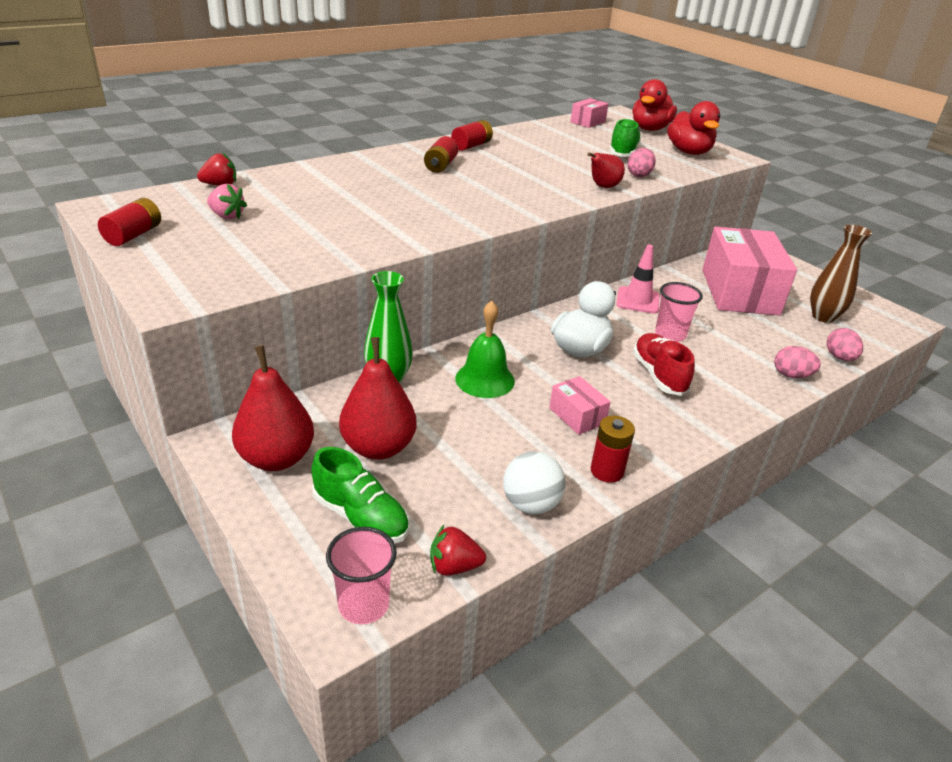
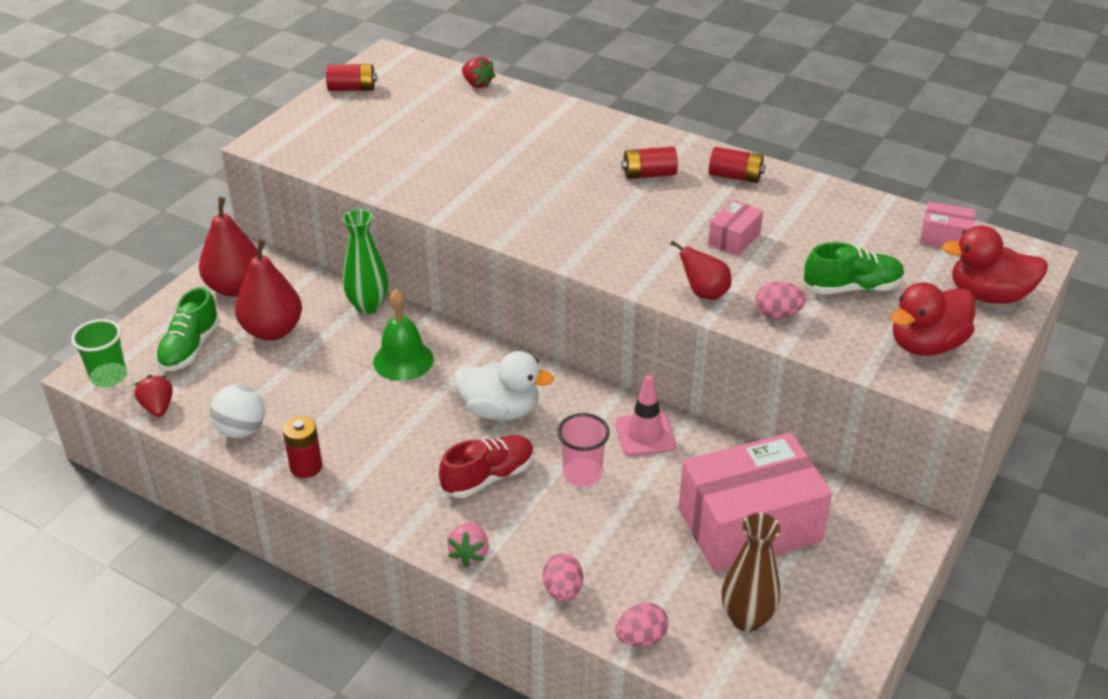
camera: 70 degrees right, 5 degrees up
pink strawberry [207,184,247,219] -> pink strawberry moved to [447,522,489,567]
pink cup [326,527,397,624] -> green cup [71,319,127,387]
pink box [549,376,611,435] -> pink box moved to [708,200,763,256]

